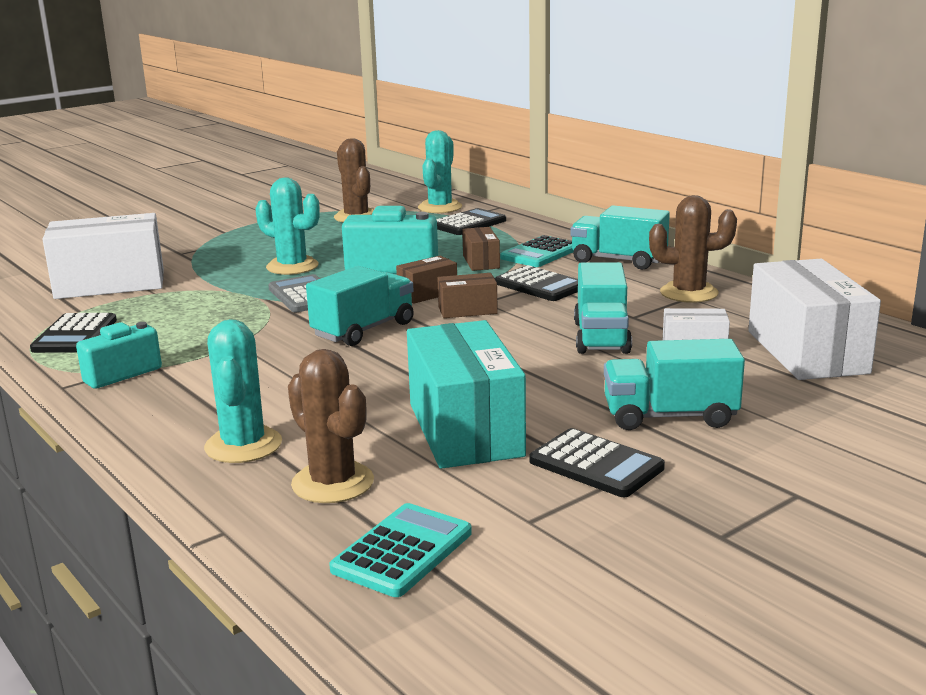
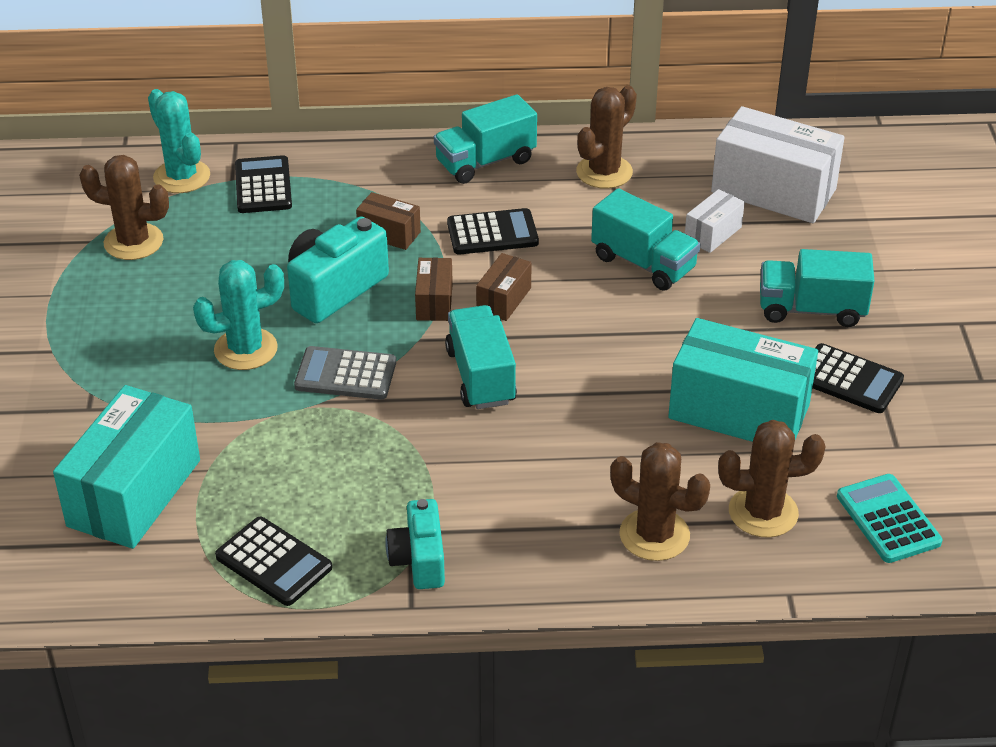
camera: 55 degrees left, 20 degrees up
white box [42,213,164,299] -> turquoise box [53,385,200,549]
turquoise cactus [204,319,282,463] -> brown cactus [610,442,710,561]
turquoise calculator [500,235,574,267] -> none
black calculator [529,428,665,497] -> black calculator turned 45 degrees clockwise [812,343,904,413]
turquoise truck [604,339,745,430] -> turquoise truck turned 60 degrees clockwise [760,249,874,327]

